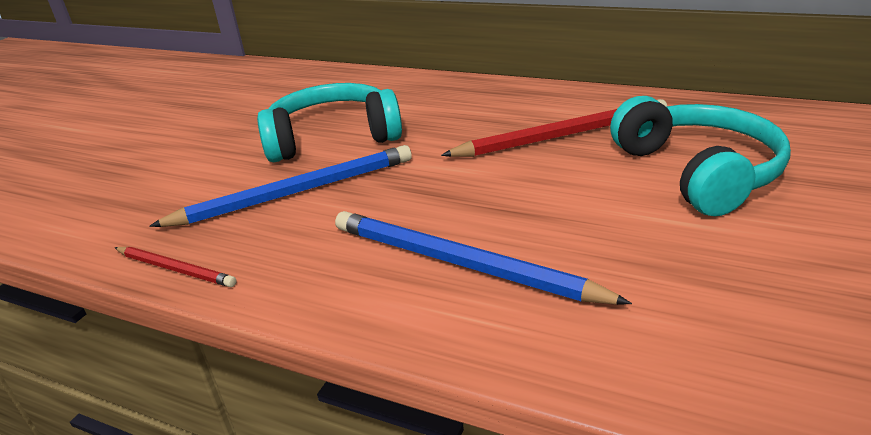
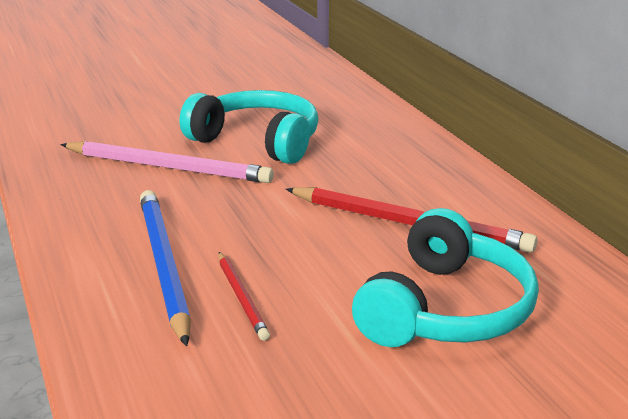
camera: 40 degrees right, 5 degrees down
red pencil [114,247,237,287] -> red pencil moved to [219,252,270,341]
blue pencil [149,145,412,227] -> pink pencil [60,141,274,183]

